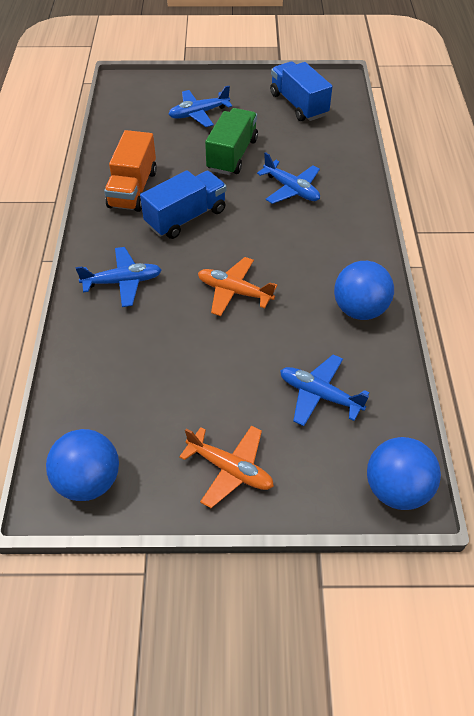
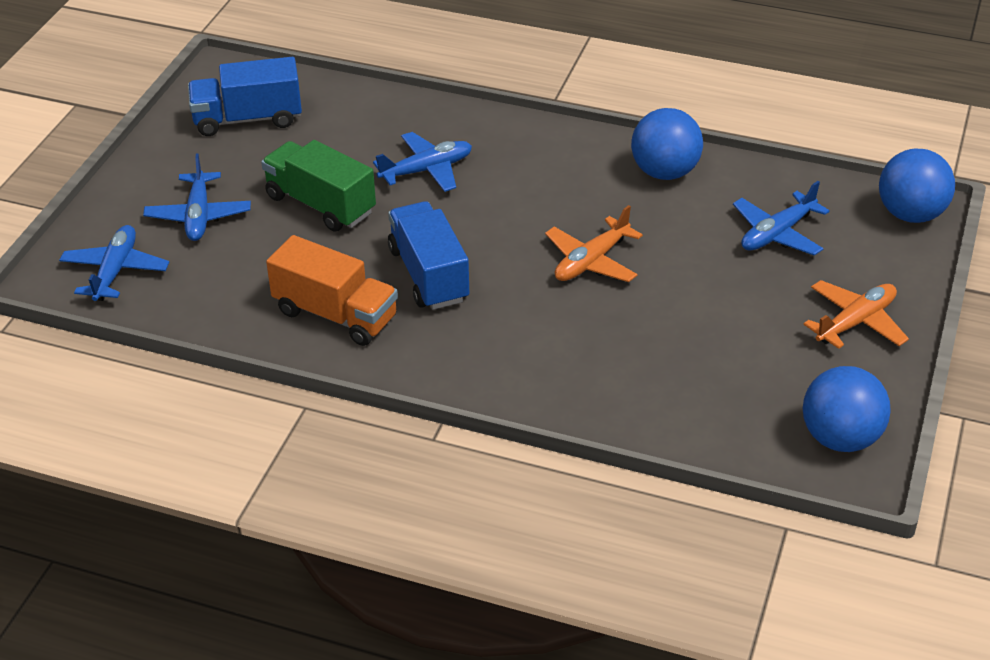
camera: 70 degrees left, 10 degrees down
blue plane [76,247,162,307] -> blue plane moved to [59,225,170,301]

